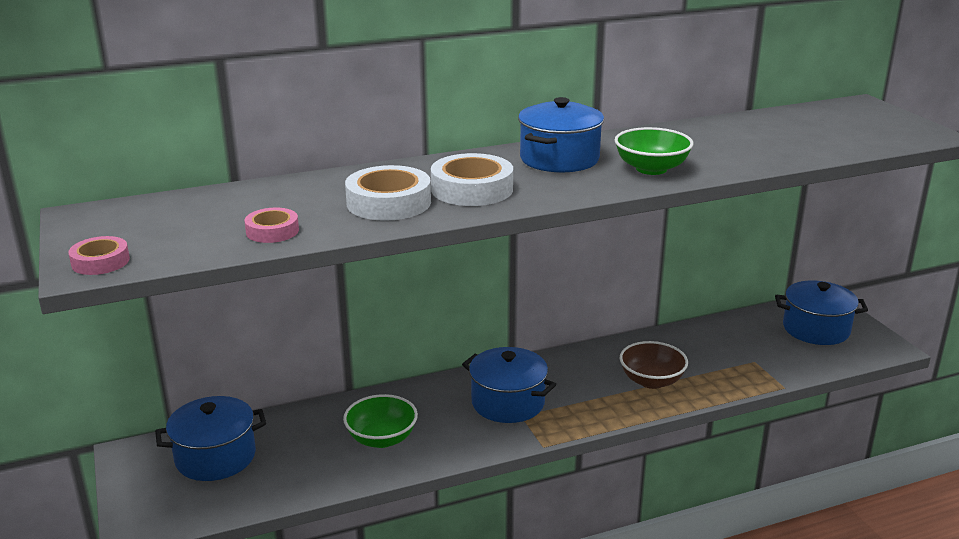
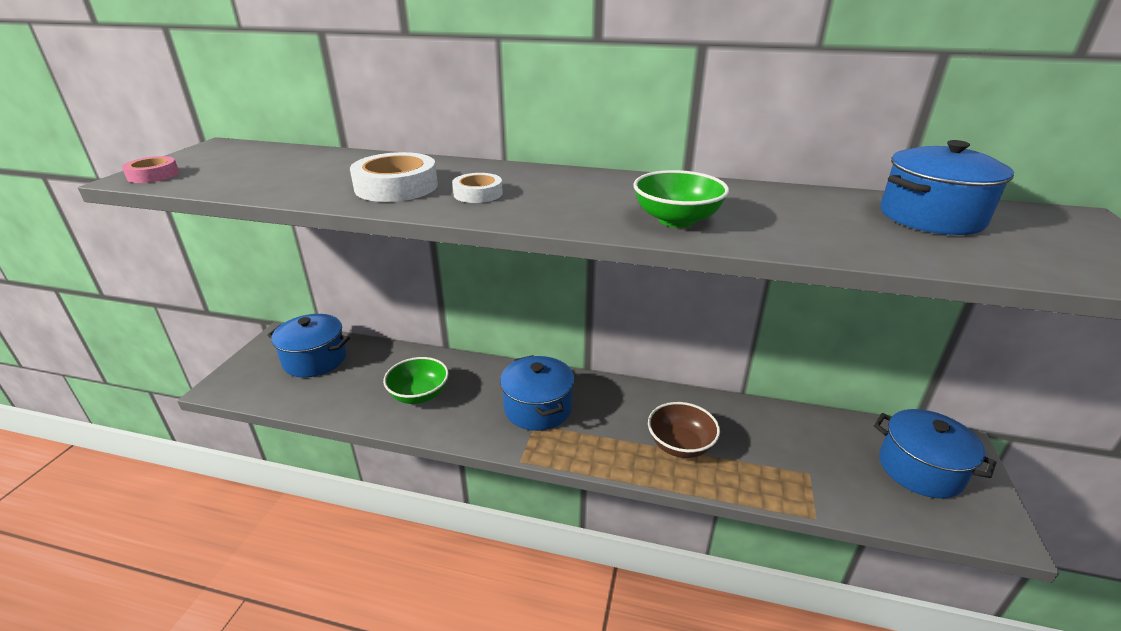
camera: 35 degrees right, 5 degrees up
pink tape [245,208,299,243] -> none
white tape [431,153,513,206] -> white tape [452,173,503,203], size x0.58
blue pot [518,97,604,172] -> blue pot moved to [881,140,1014,235]

